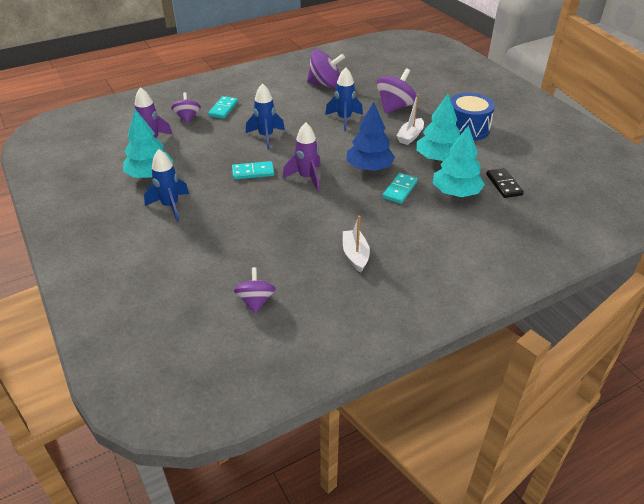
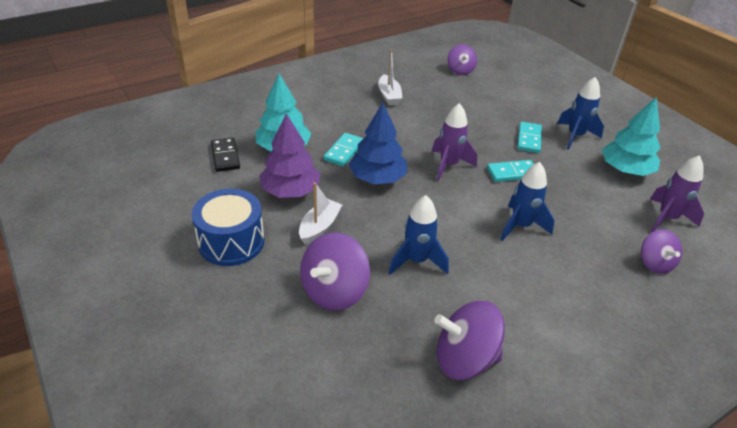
camera: 175 degrees right, 0 degrees up
turquoise domino [208,96,238,119] -> turquoise domino moved to [517,122,542,153]
turquoise tree [417,94,460,161] -> purple tree [259,113,321,198]

